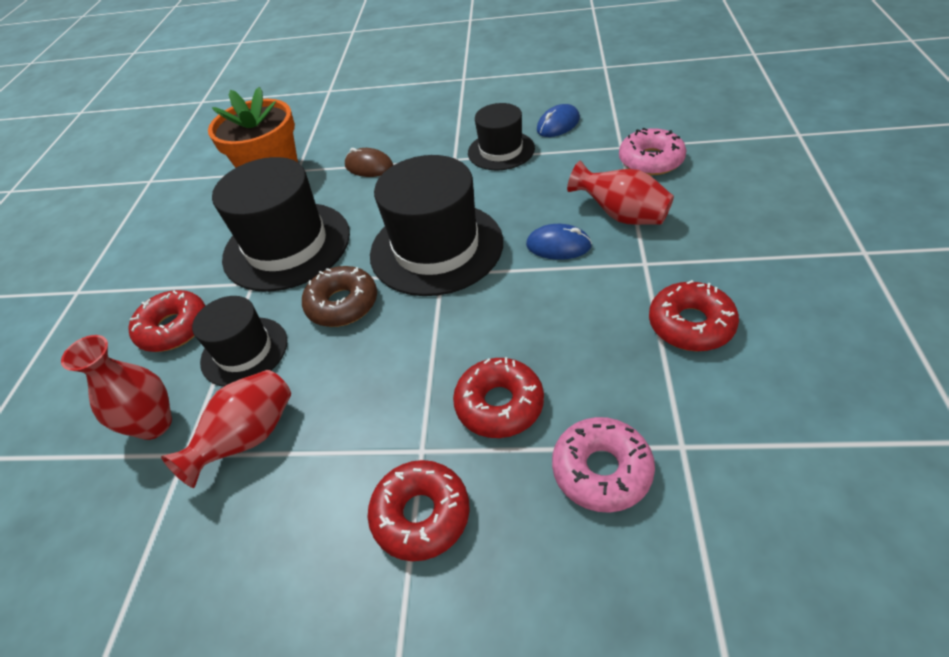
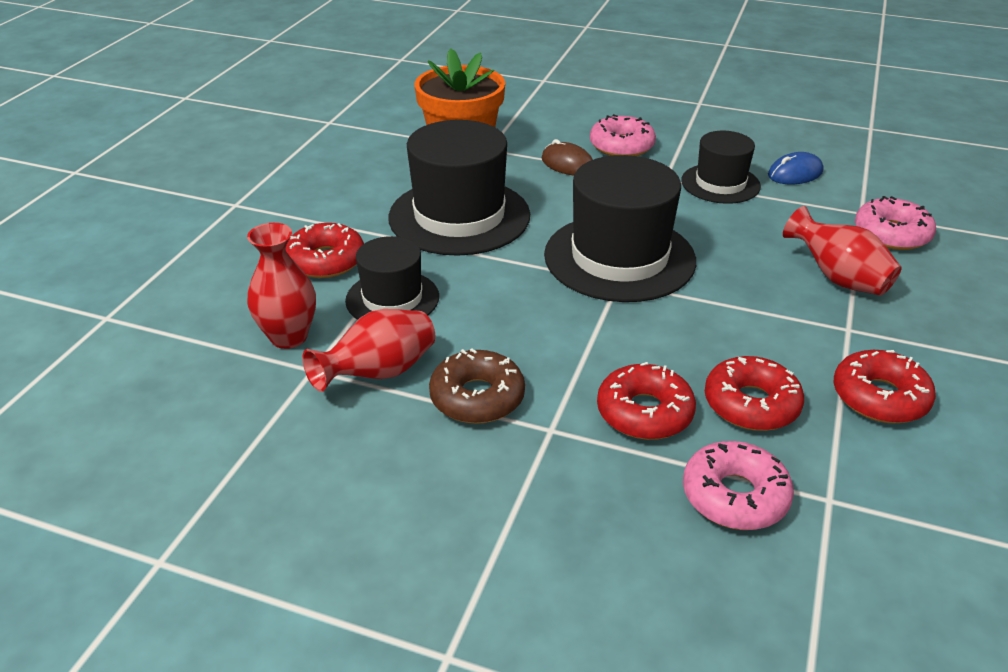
camera: 10 degrees right, 10 degrees down
brown donut [302,266,377,327] -> brown donut moved to [429,348,525,424]
red donut [368,460,470,561] -> red donut moved to [705,356,804,431]
blue mouse [526,224,592,260] -> none
none -> pink donut [590,114,656,156]

